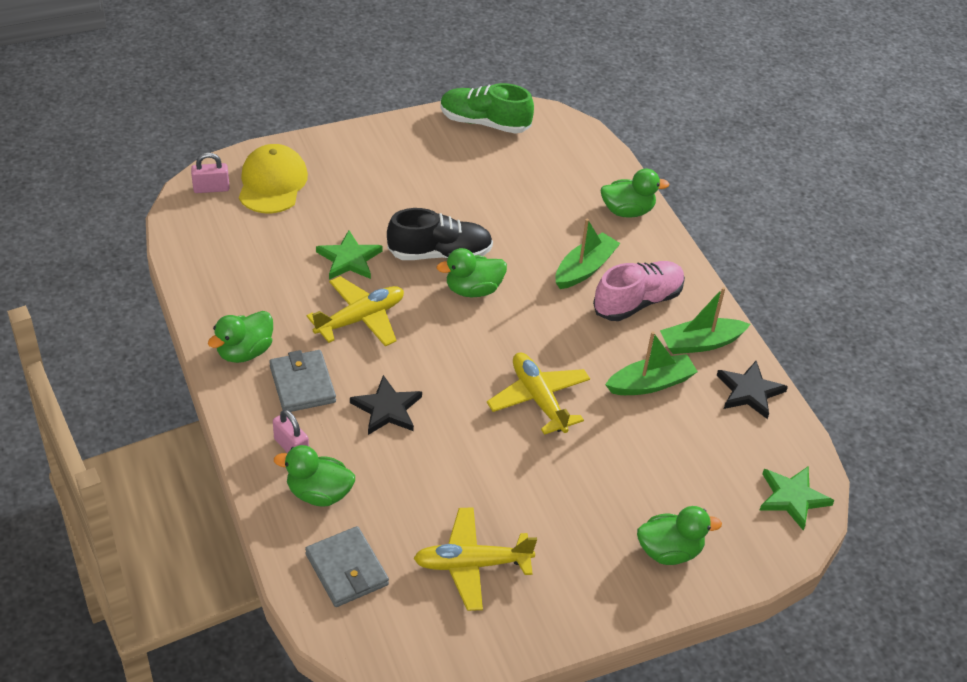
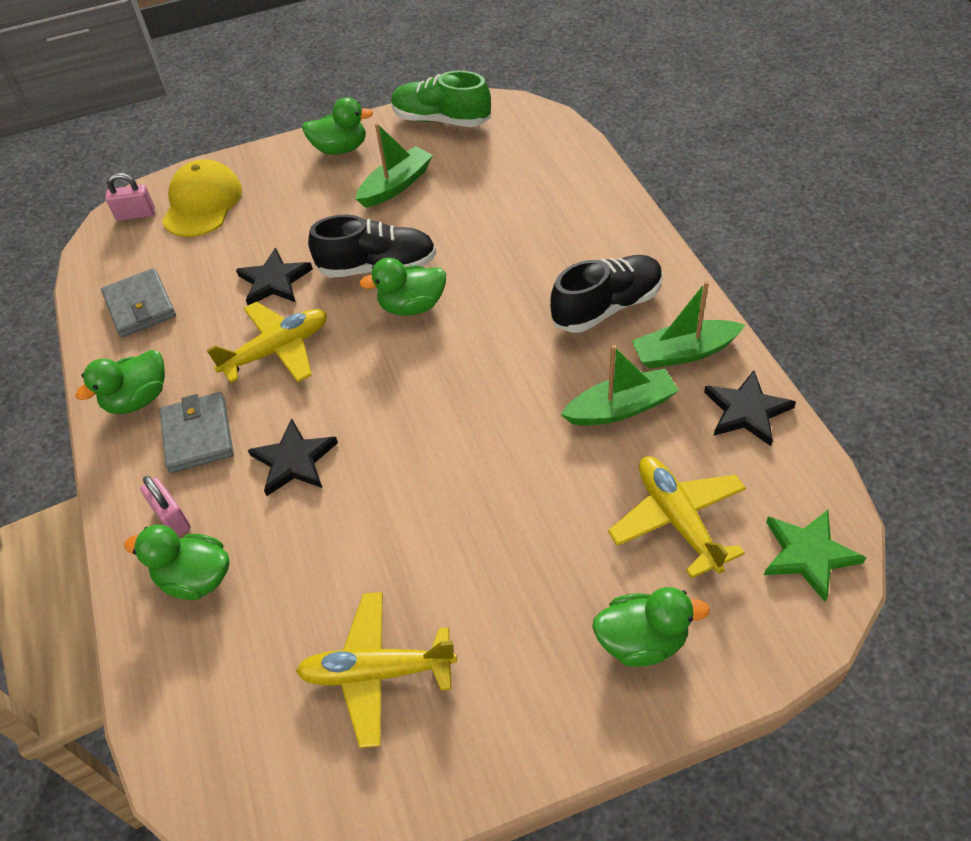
camera: 10 degrees right, 5 degrees up
grey wallet [305,526,389,607] -> grey wallet moved to [101,268,176,338]
green star [316,230,383,280] -> black star [236,248,313,305]
yellow plane [487,352,590,435] -> yellow plane moved to [608,457,746,579]
green boat [556,219,621,289] -> green boat moved to [356,123,433,208]
pink shoe [593,261,685,321] -> black shoe [550,255,663,333]
green duck [601,168,669,218] -> green duck moved to [302,97,373,155]

